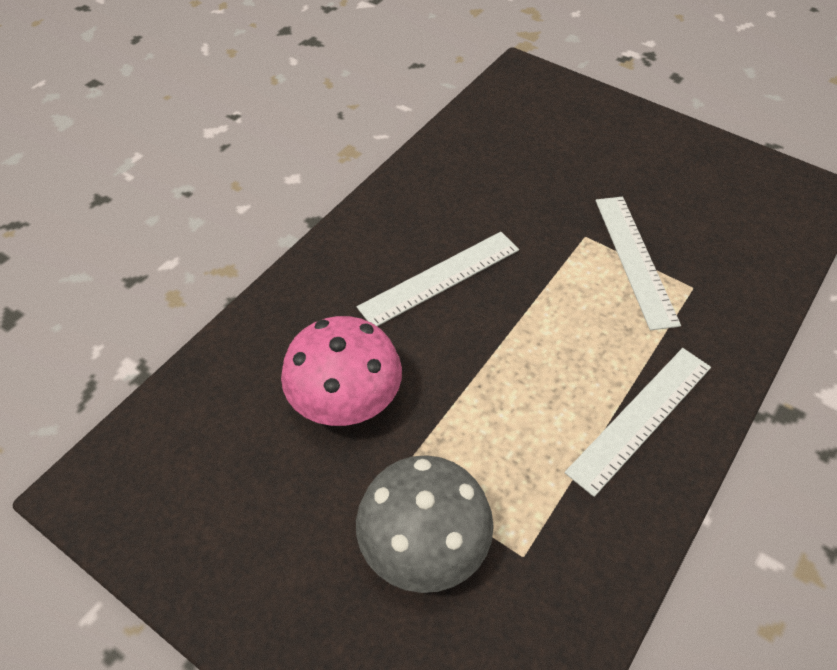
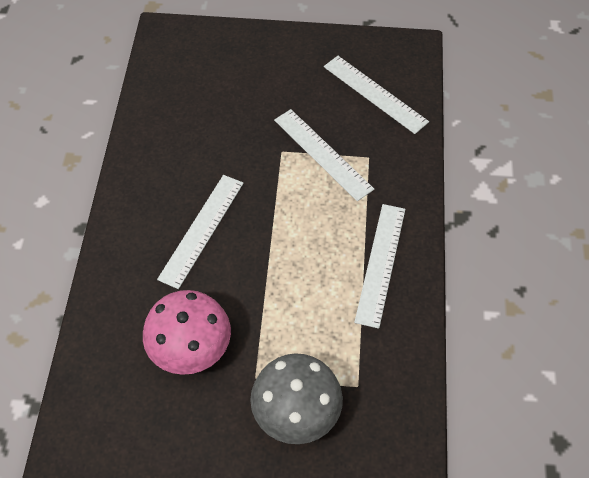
camera: 30 degrees left, 5 degrees up
none -> white ruler [324,56,429,134]

